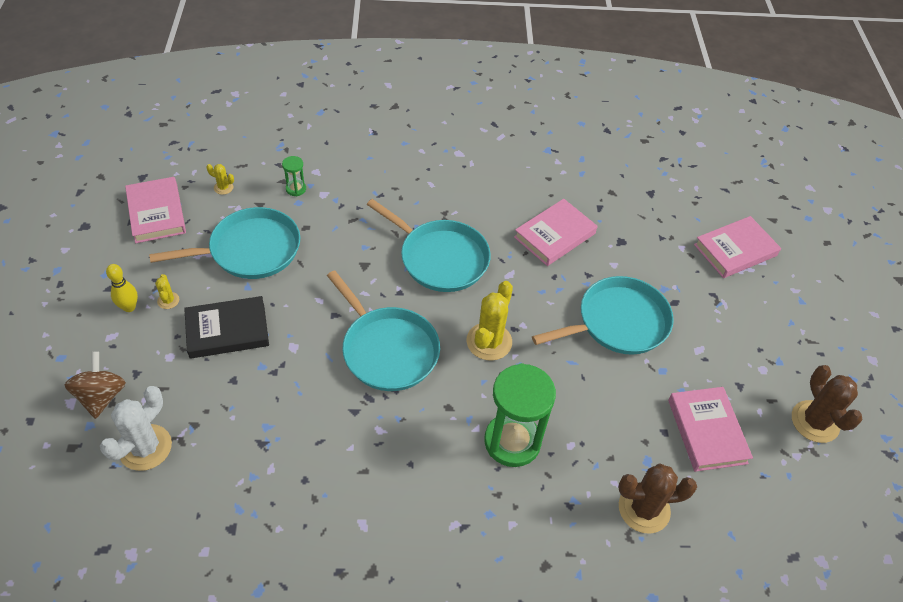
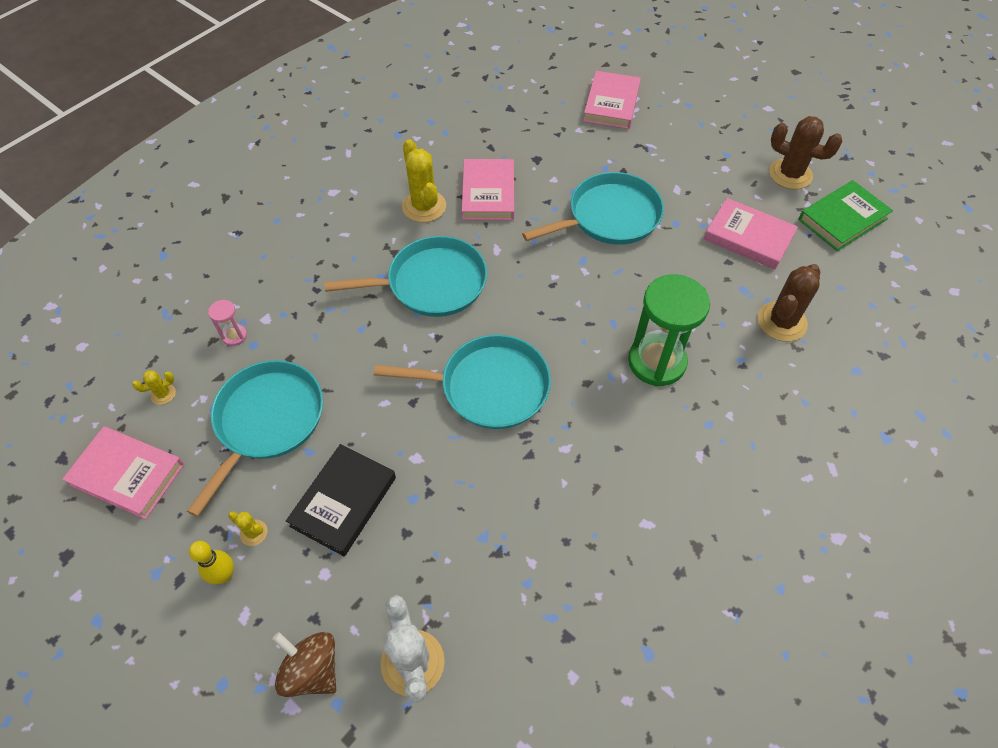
camera: 45 degrees left, 5 degrees up
green hourglass [282,156,306,196] -> pink hourglass [208,300,247,346]
yellow cactus [466,281,513,361] -> yellow cactus moved to [402,139,446,222]
turquoise pan [532,276,674,355] -> turquoise pan turned 45 degrees clockwise [522,172,664,245]
none -> green book [798,180,893,251]

